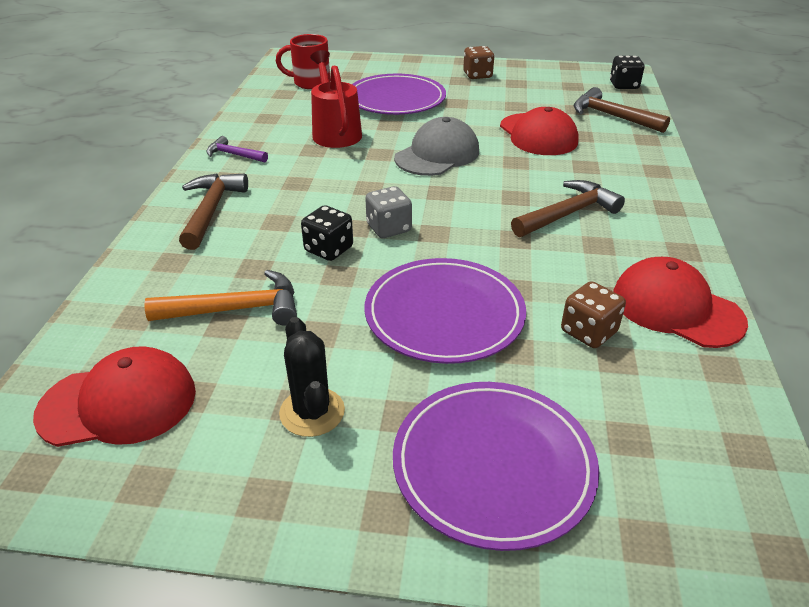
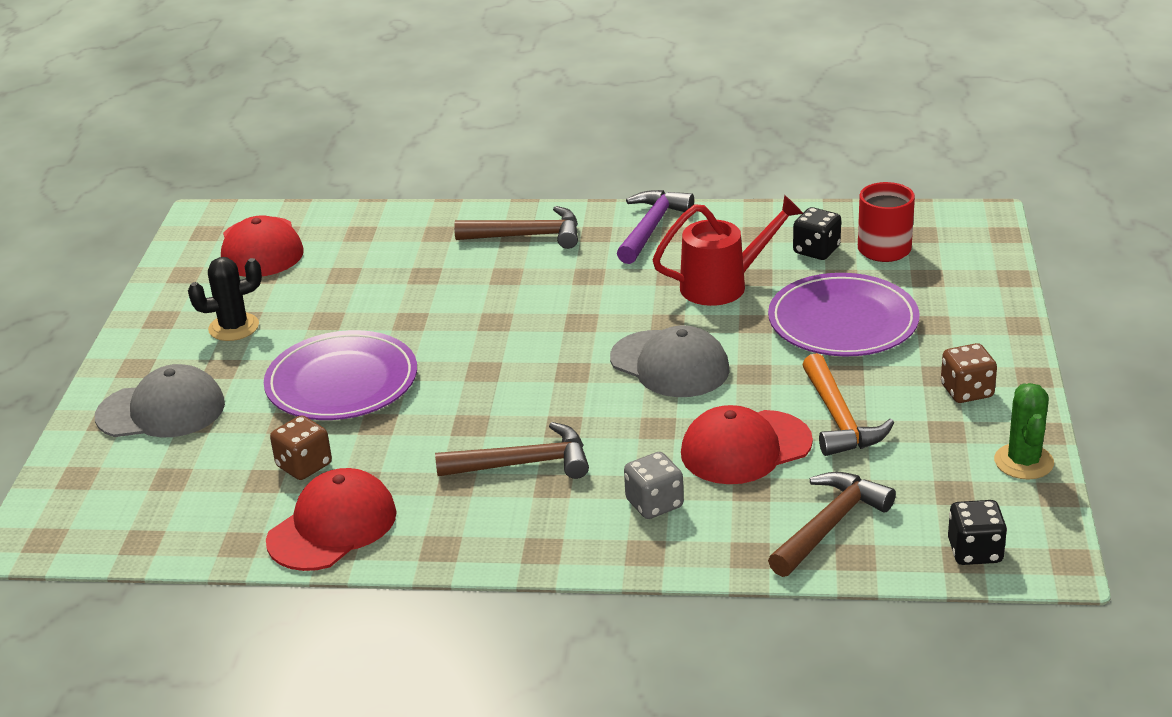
camera: 90 degrees right, 5 degrees down
orange hammer [144,270,297,325] -> orange hammer moved to [802,353,894,456]
purple hammer [206,136,268,163] -> purple hammer [617,190,694,264], size x1.63
black dice [301,205,353,261] -> black dice moved to [793,207,841,260]
grey dice [365,186,412,238] -> grey dice moved to [624,452,684,519]
purple plate [393,382,599,551] -> grey cap [95,364,225,437]
brown hammer [511,180,625,237] -> brown hammer turned 60 degrees counterclockwise [435,422,589,479]
none -> green cactus [994,383,1054,479]

